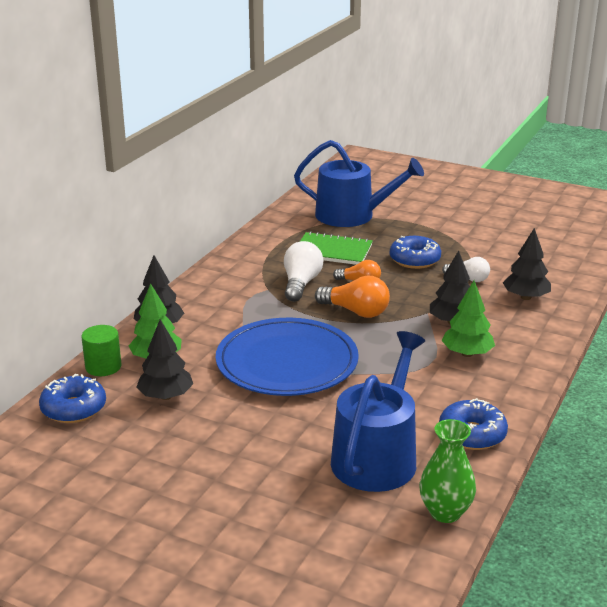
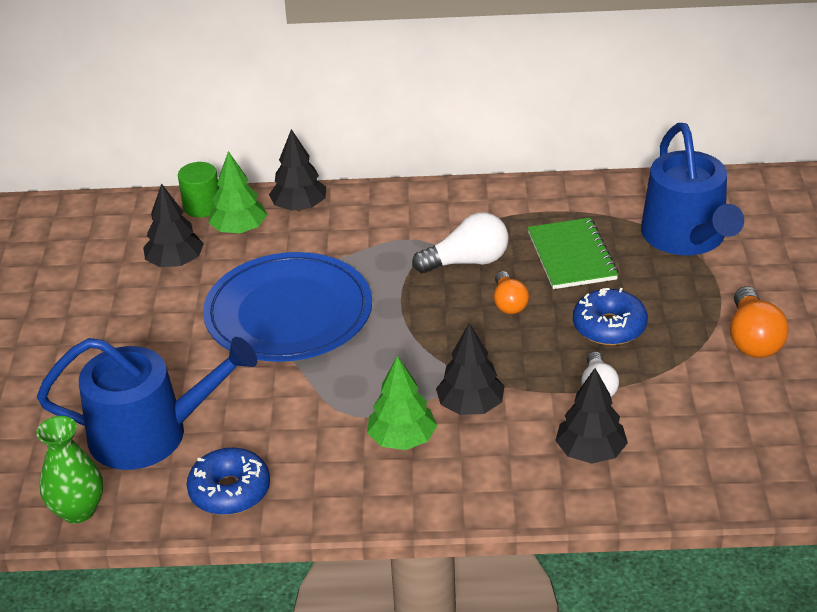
camera: 65 degrees right, 10 degrees up
blue donut [39,374,106,423] -> none
orange light bulb [315,275,390,318] -> orange light bulb moved to [730,286,789,358]

